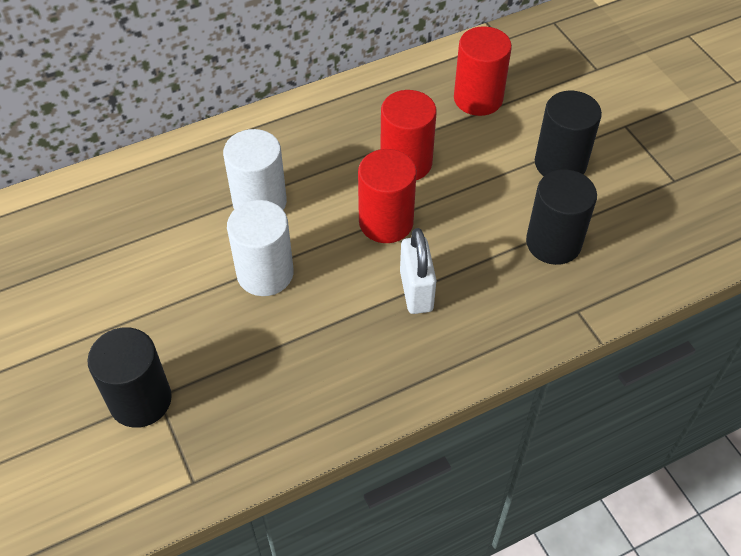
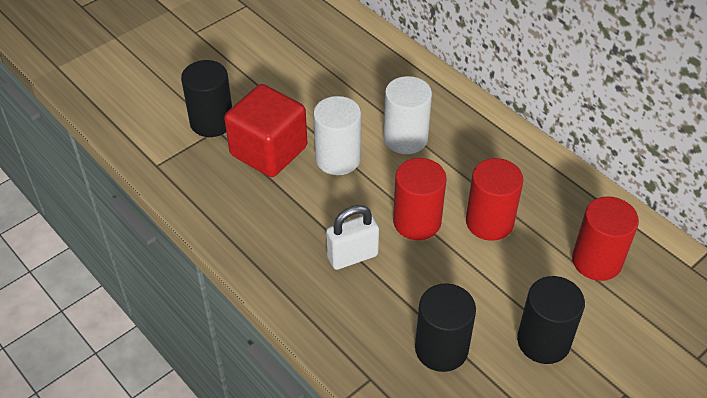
camera: 75 degrees right, 5 degrees down
none -> red cube [224,84,307,177]

